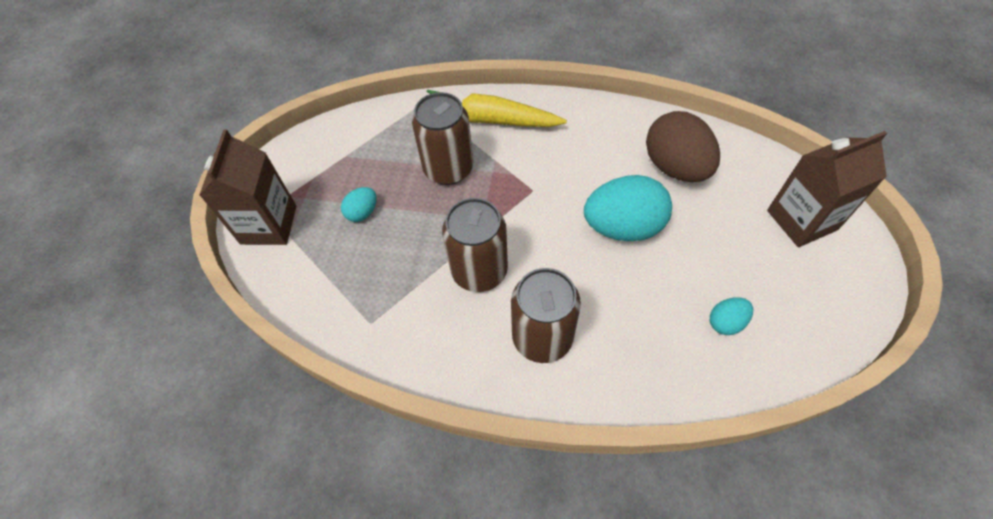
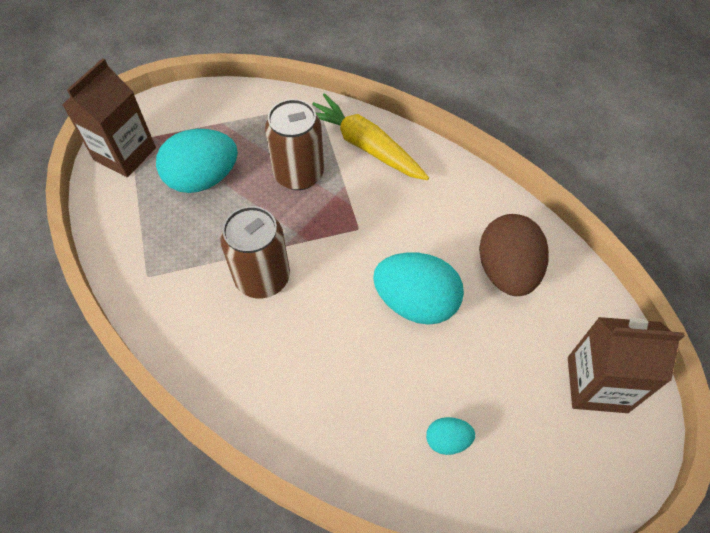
camera: 25 degrees right, 0 degrees up
turquoise egg [341,187,377,222] -> turquoise egg [156,129,238,193], size x2.08
brown can [511,268,581,363] -> none

